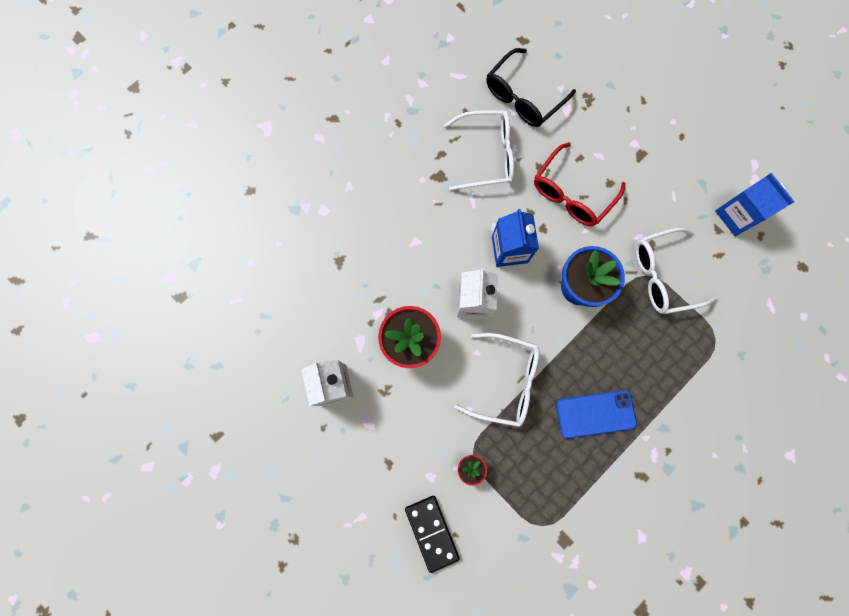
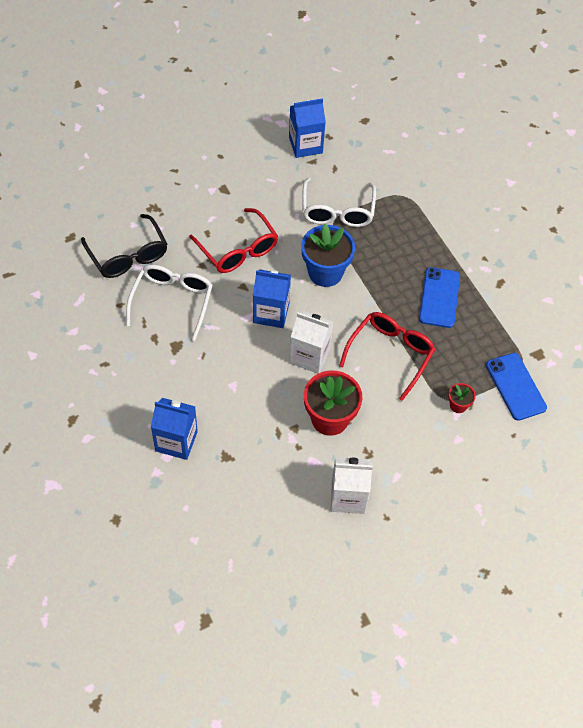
camera: 75 degrees left, 20 degrees down
black domino [405,496,460,573] -> none
white glasses [454,333,539,427] -> red glasses [339,312,435,401]
none -> blue carton [151,398,198,460]
none -> blue phone [486,353,547,421]

